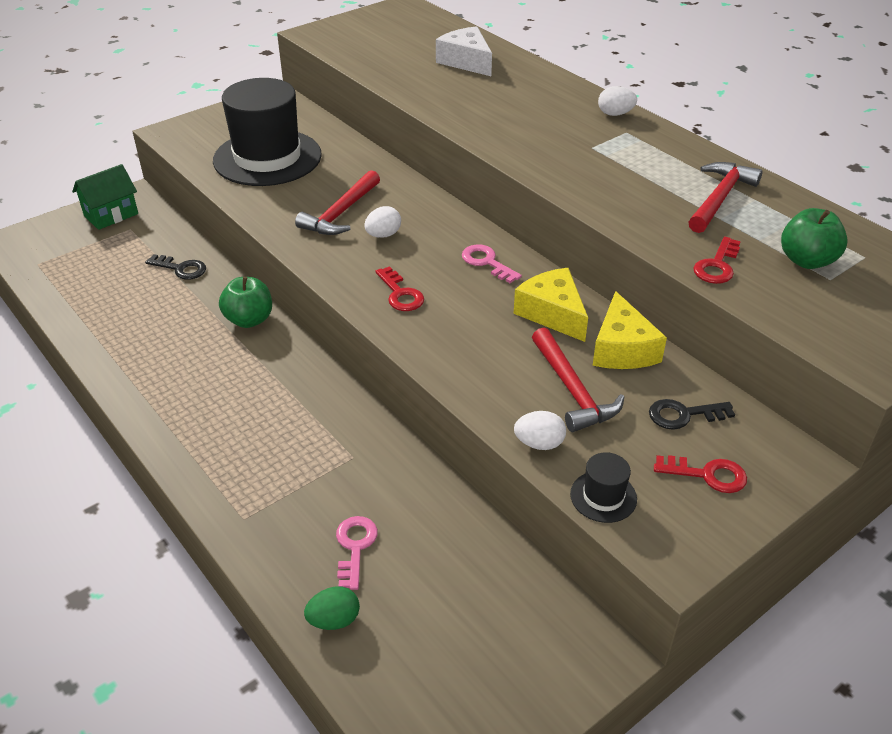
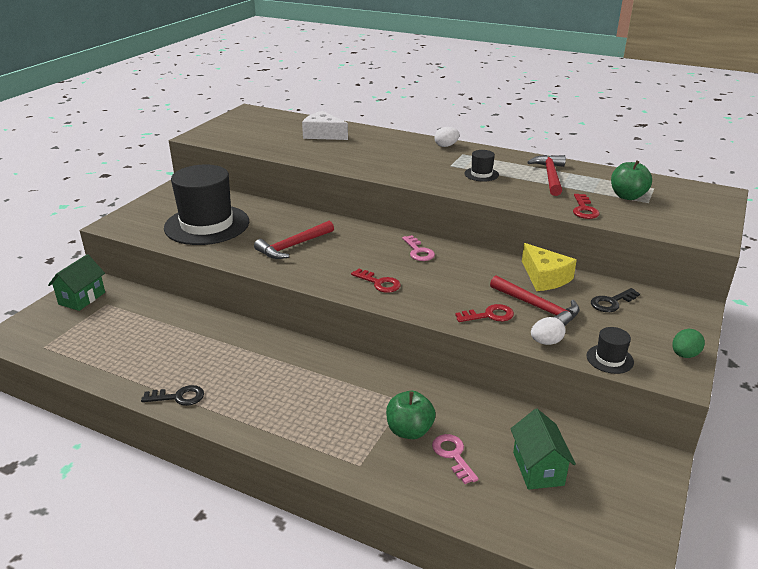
camera: 25 degrees left, 10 degrees down
black key [145,254,206,280] -> black key moved to [141,385,204,406]
green apple [219,277,272,328] -> green apple moved to [386,391,436,439]
red hammer [295,170,380,235] -> red hammer turned 45 degrees clockwise [254,221,334,259]
green egg [304,586,360,630] -> green egg moved to [672,329,705,358]
white egg [364,206,401,238] -> none
pink key [462,244,522,283] -> pink key turned 135 degrees counterclockwise [402,235,435,261]
yellow cheese [514,268,588,342] -> none
red key [654,455,747,493] -> red key moved to [455,304,514,322]
none -> black hat [464,150,499,181]
none -> green house [511,409,576,490]

